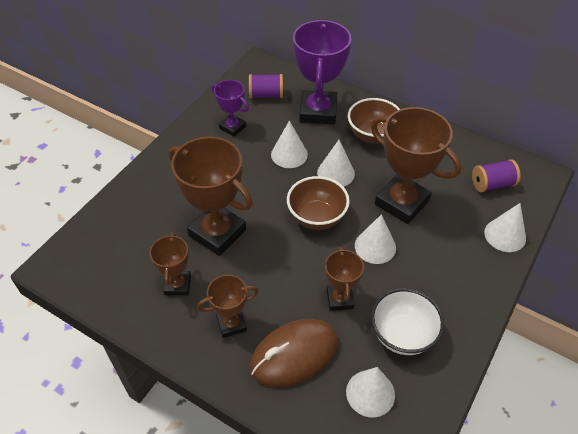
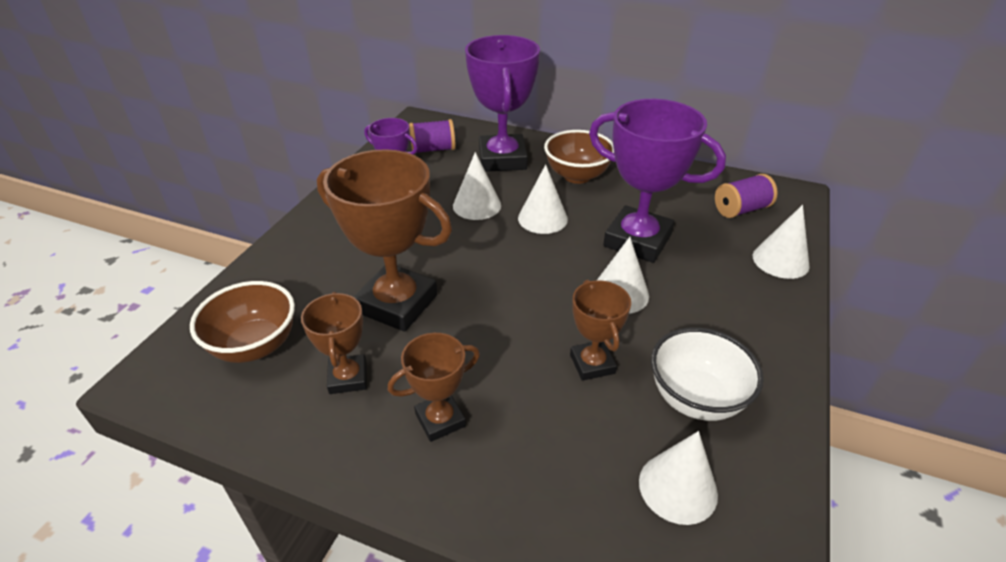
camera: 10 degrees left, 10 degrees down
brown mouse [250,319,338,387] -> none
brown bowl [287,176,350,230] -> brown bowl moved to [190,281,295,363]
brown trophy [371,107,462,224] -> purple trophy [589,99,726,263]

